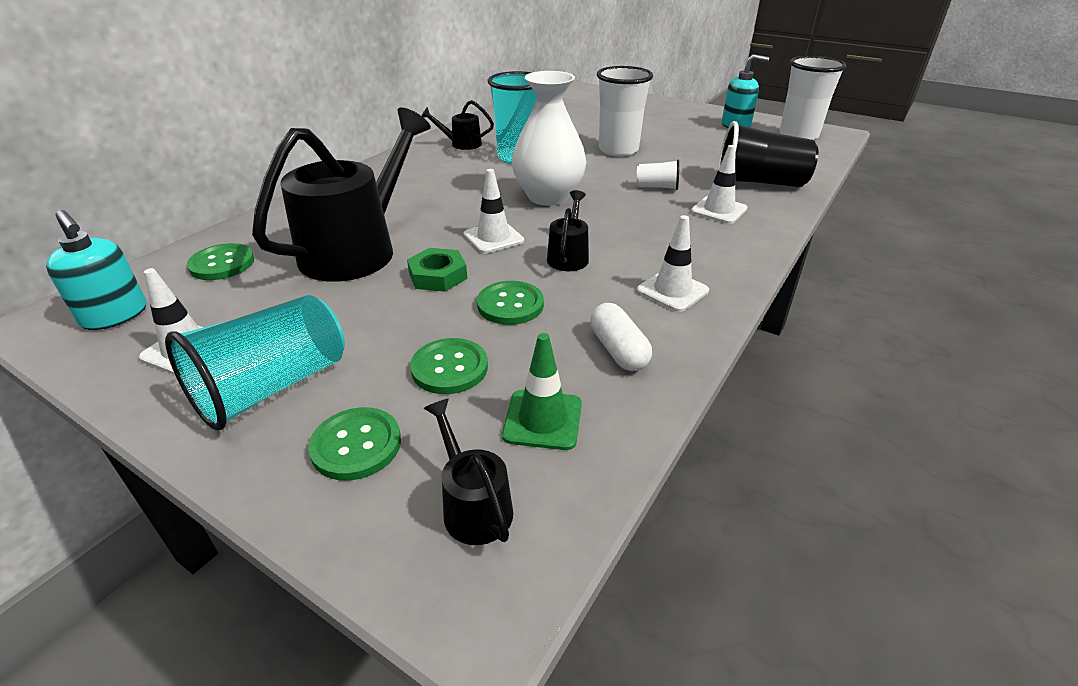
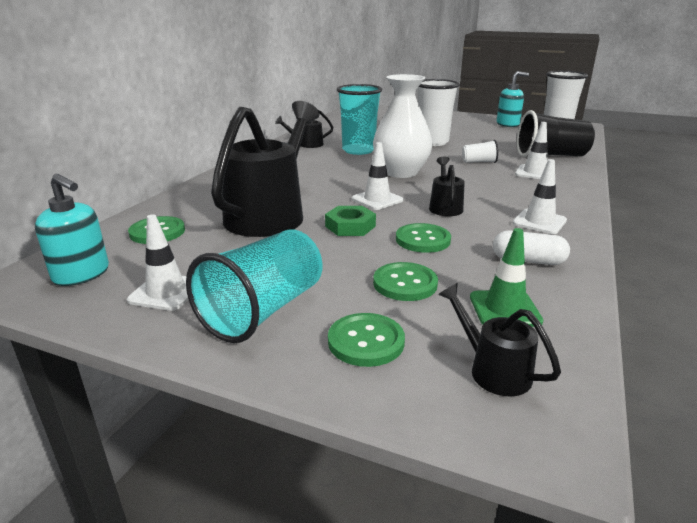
camera: 10 degrees left, 10 degrees down
white capsule [590,303,652,371] -> white capsule turned 45 degrees counterclockwise [493,230,570,265]

